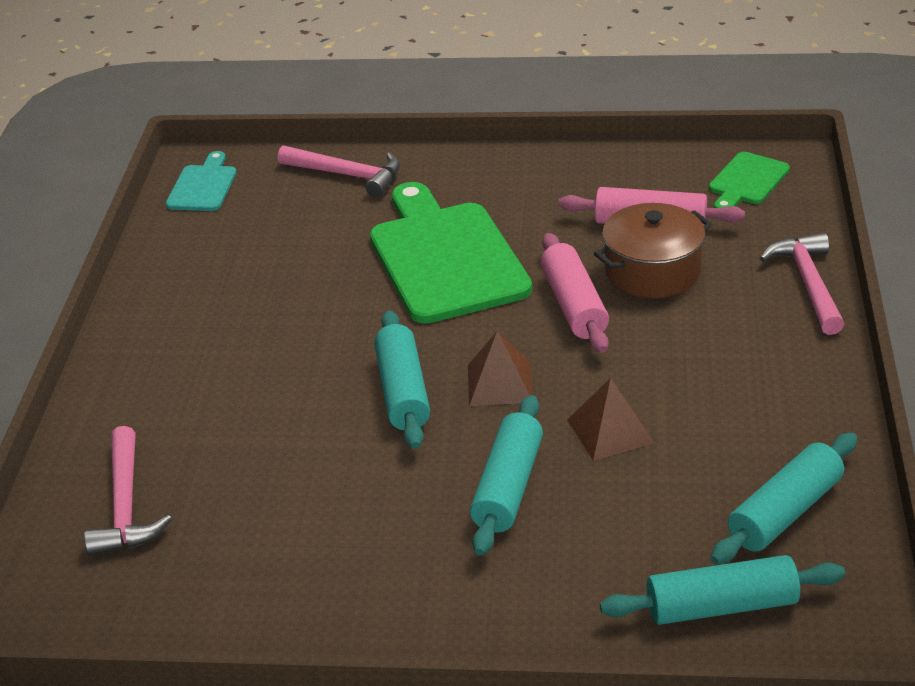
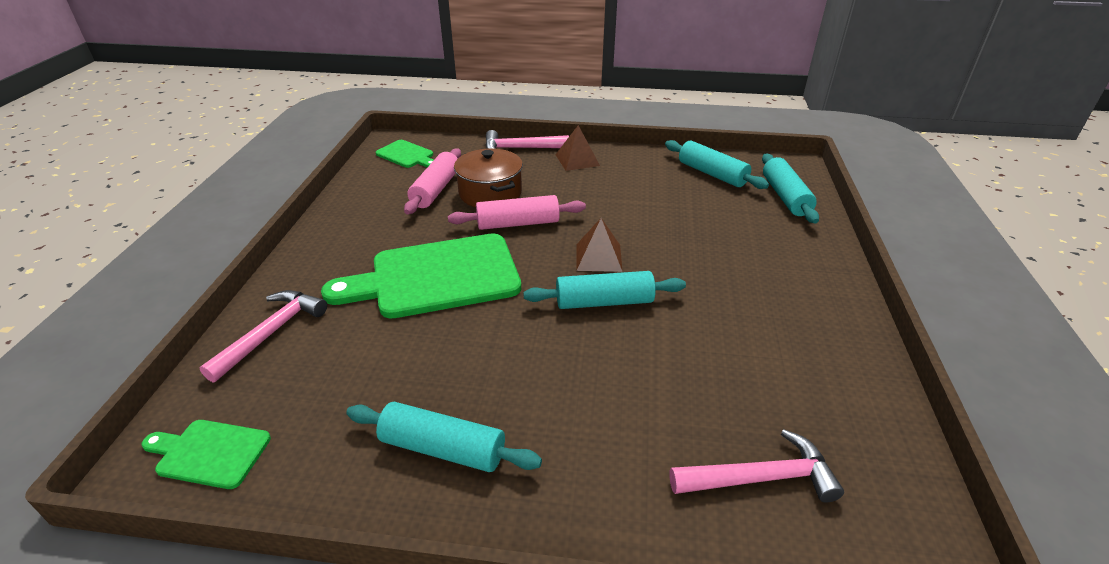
camera: 90 degrees left, 0 degrees up
turquoise cutting board [166,151,236,211] -> green cutting board [142,420,271,489]
turquoise rolling pin [470,395,543,556] -> turquoise rolling pin moved to [346,402,542,472]
brown pyramid [568,378,654,461] -> brown pyramid moved to [555,125,600,171]

